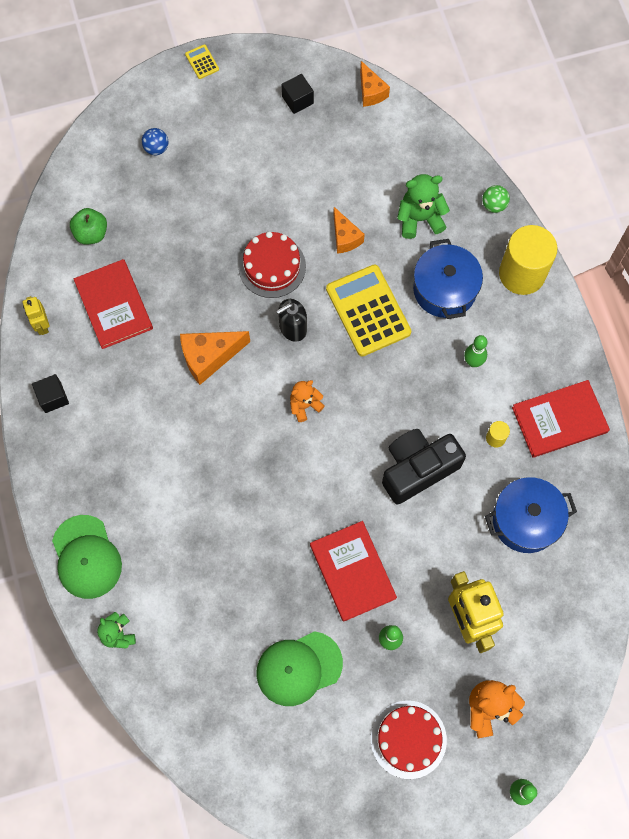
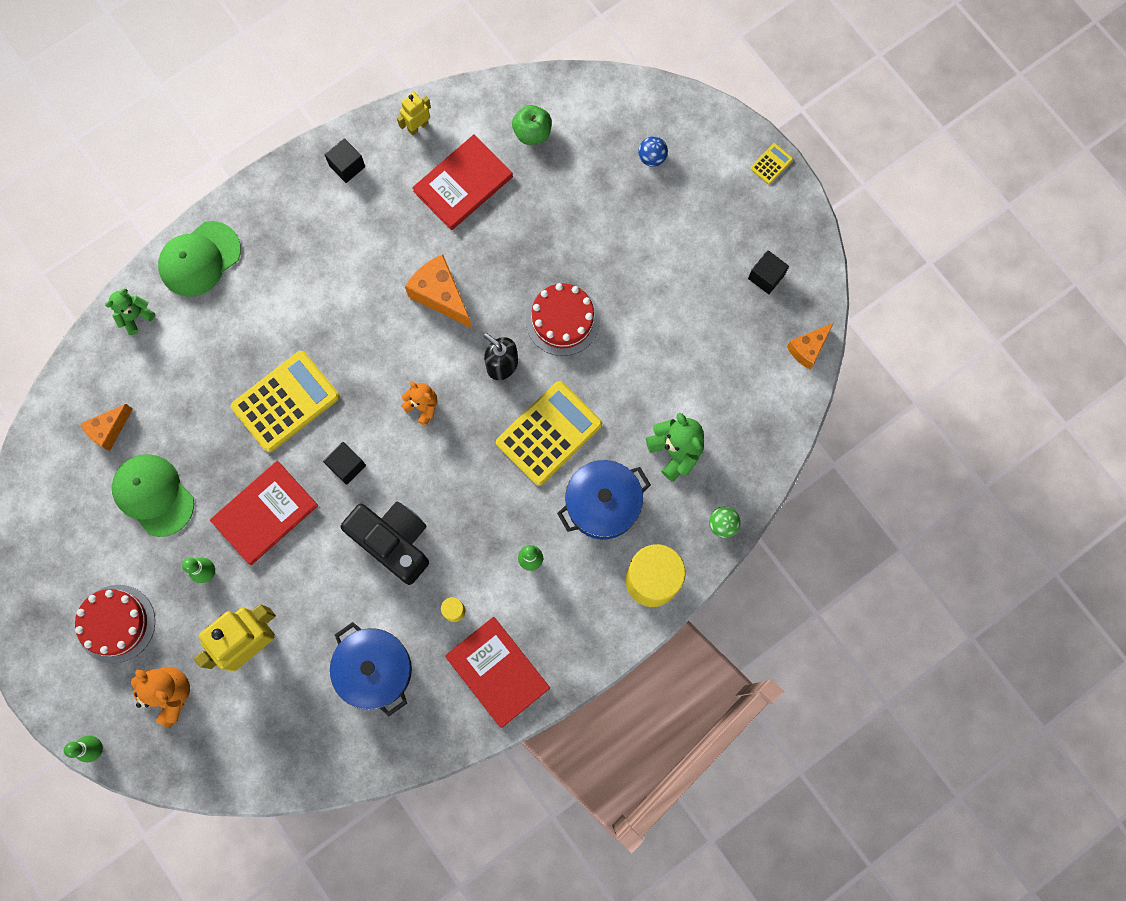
camera: 70 degrees right, 5 degrees up
orange cheese [333,207,365,254] -> orange cheese moved to [80,404,133,451]
none -> yellow calculator [231,351,340,452]
none -> black cube [323,442,366,485]

